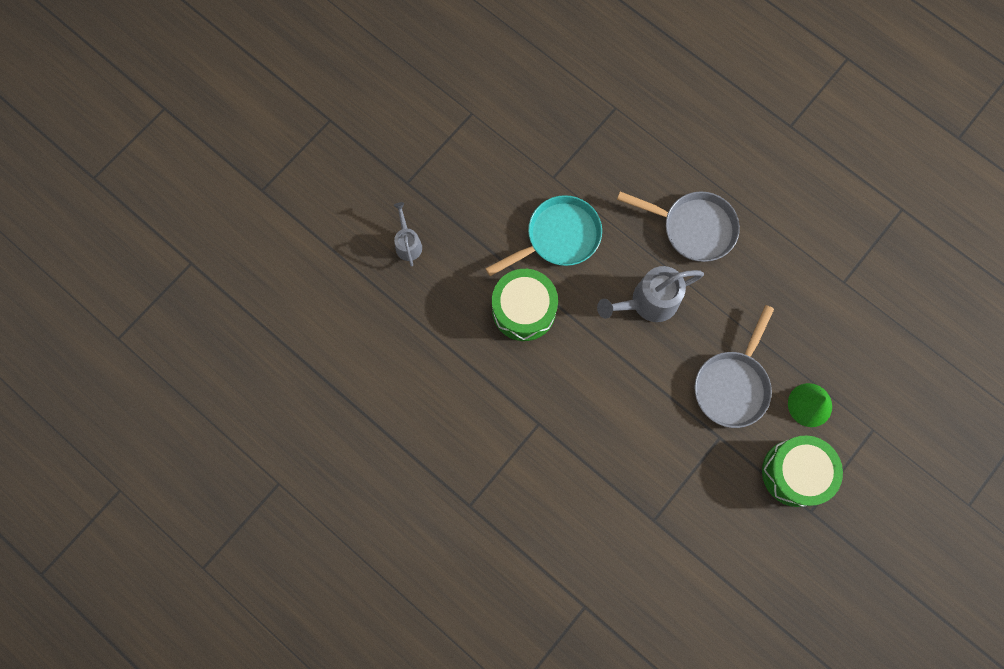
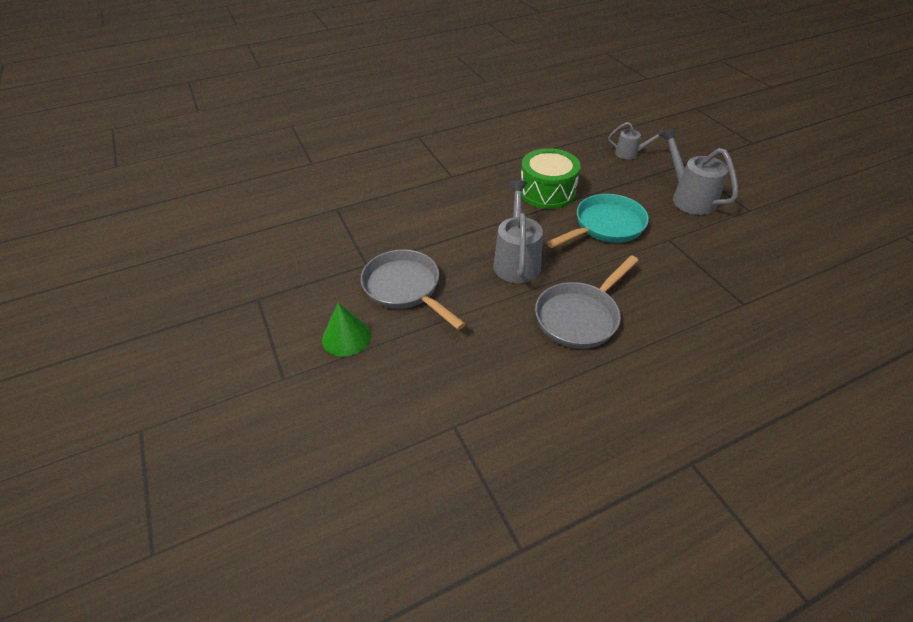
camera: 115 degrees right, 30 degrees down
turquoise pan [485,195,602,276] -> turquoise pan turned 120 degrees counterclockwise [546,194,649,248]
green drum [762,435,843,507] -> none
none -> grey watering can [660,128,738,215]

